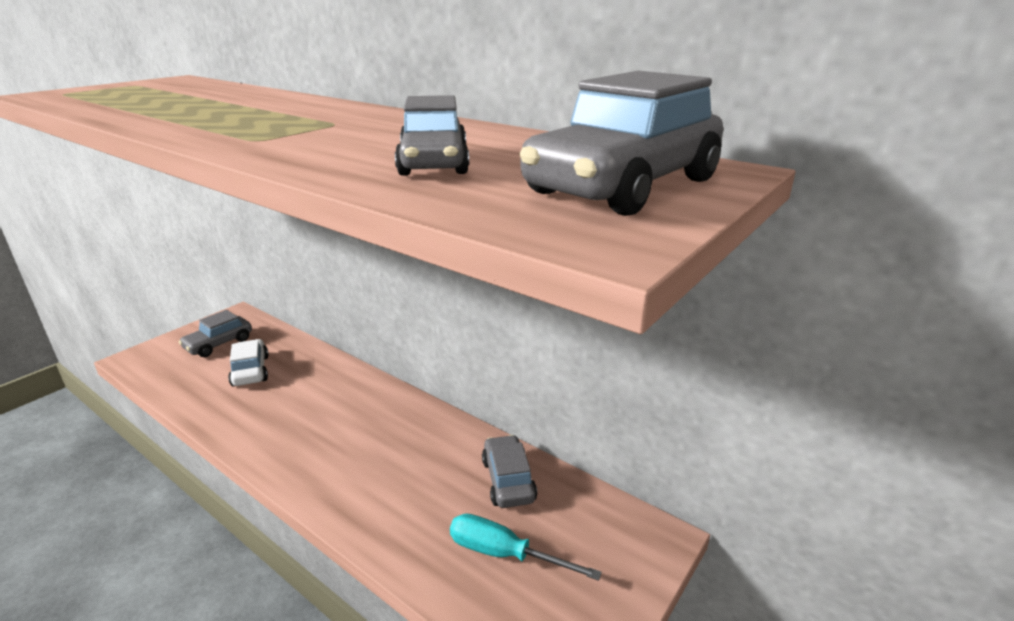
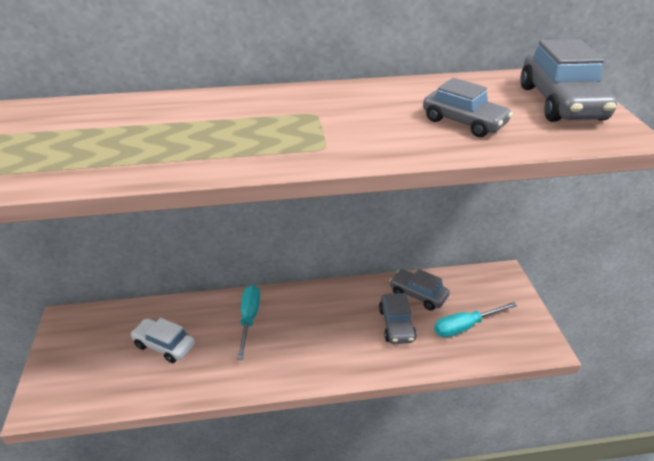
camera: 45 degrees left, 10 degrees up
grey car [179,310,252,357] -> grey car moved to [379,293,417,344]
none -> turquoise screwdriver [237,285,260,360]

